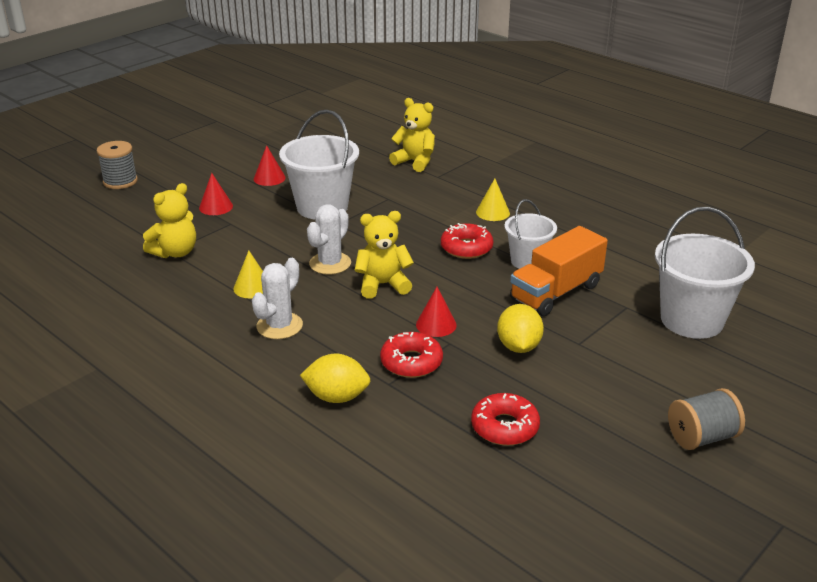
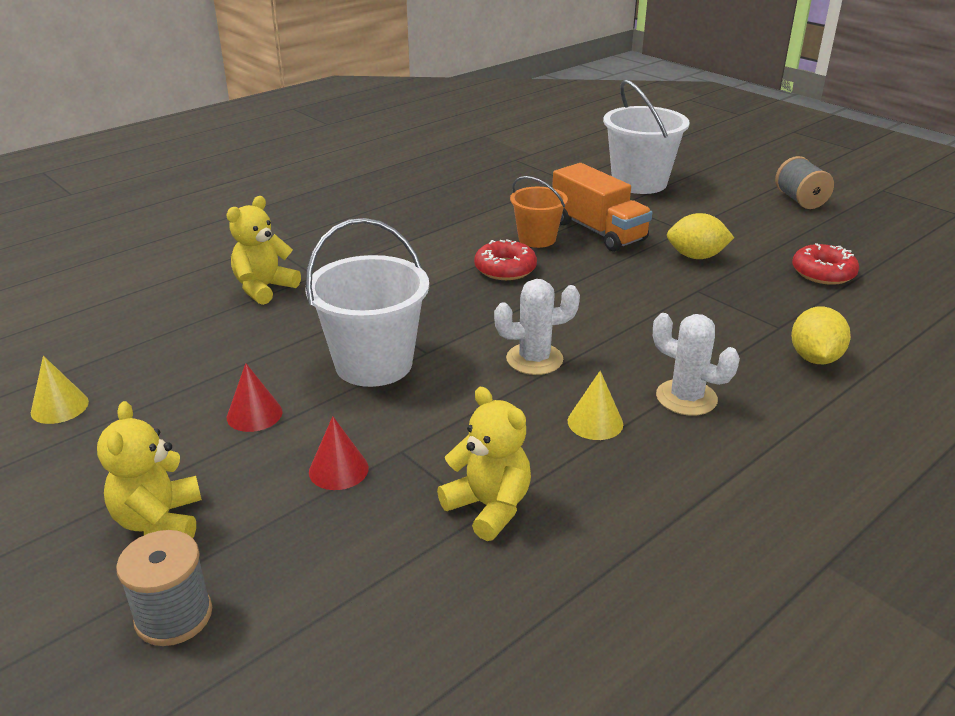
camera: 85 degrees left, 0 degrees up
white cactus [307,204,351,275] -> white cactus turned 45 degrees counterclockwise [494,279,580,375]
yellow teddy bear [354,211,414,299] -> yellow teddy bear moved to [97,401,202,538]
red donut [380,332,443,378] -> none
red cone [416,287,457,337] -> none
yellow cone [476,179,510,221] -> yellow cone moved to [31,356,89,424]
white bucket [504,199,557,269] -> orange bucket [510,176,568,248]

